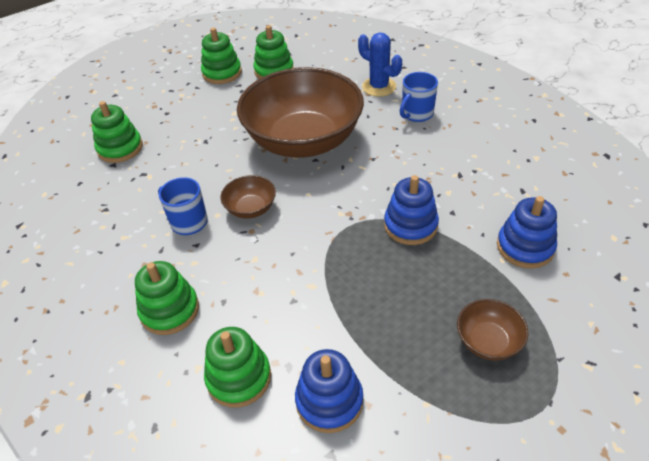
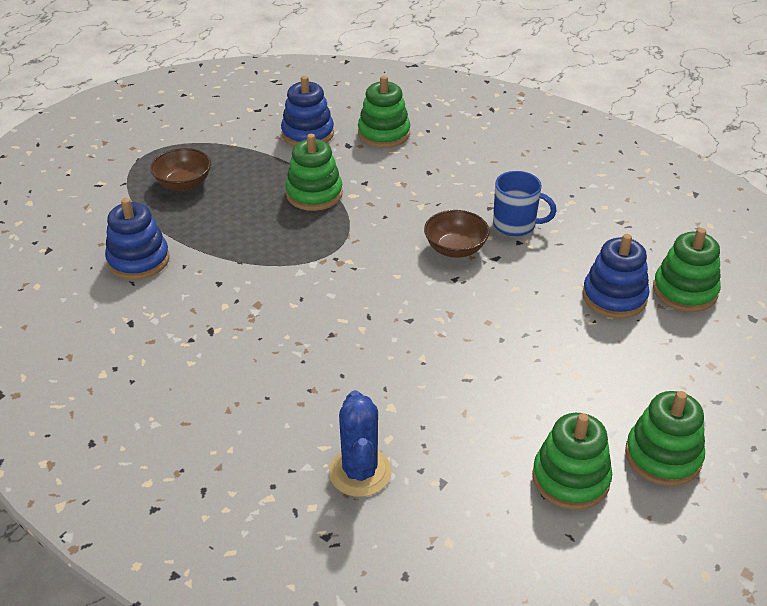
camera: 160 degrees right, 5 degrees down
green stacking toy [135,261,199,335] -> green stacking toy moved to [285,134,343,211]
brown bowl [237,67,364,158] -> none
blue cactus [358,32,402,97] -> blue cactus turned 60 degrees clockwise [329,390,391,497]
blue stacking toy [384,175,439,245] -> blue stacking toy moved to [582,234,650,318]
blue mug [400,72,438,122] -> none

